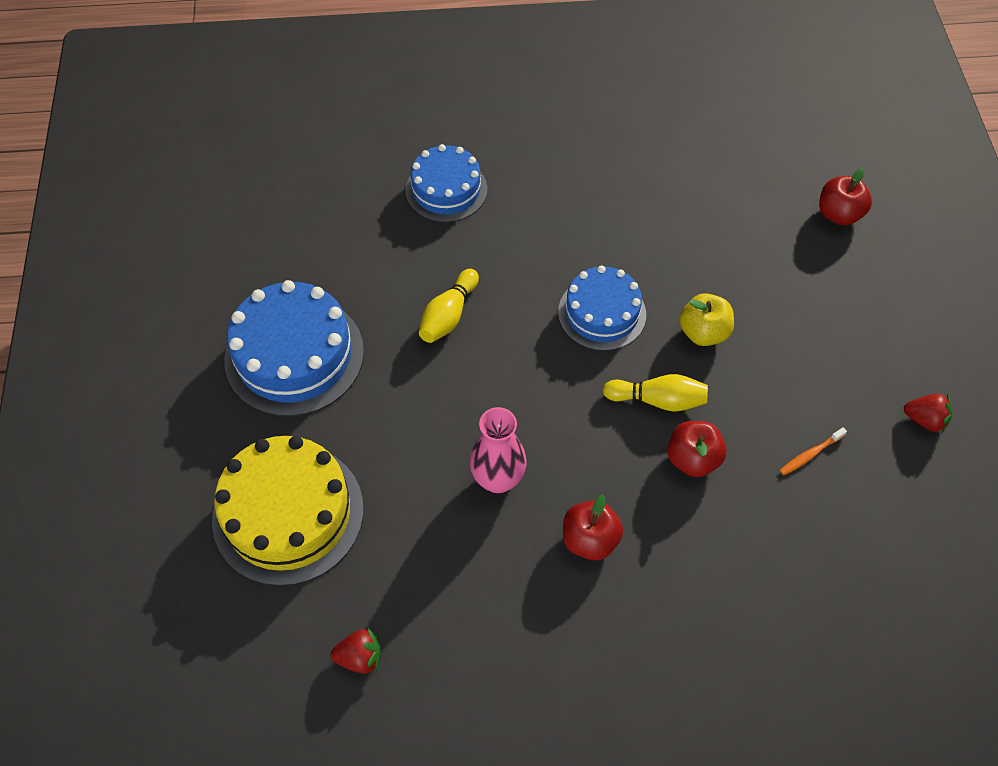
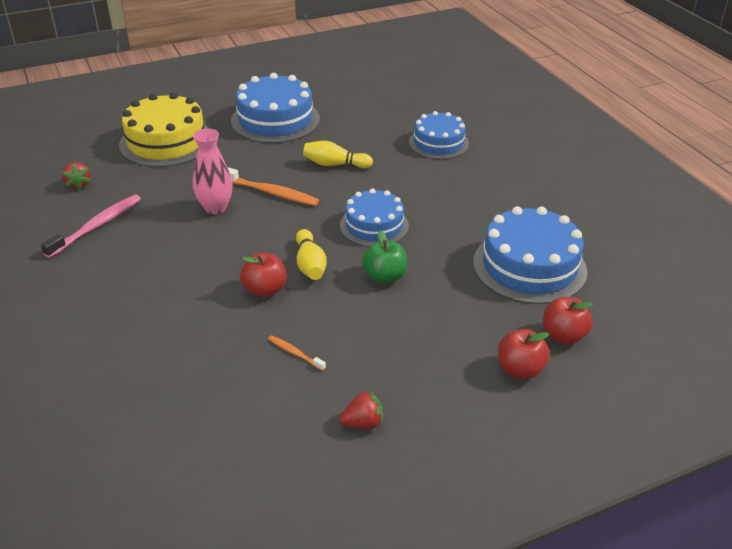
camera: 70 degrees right, 20 degrees down
red apple [563,494,623,560] -> red apple moved to [498,329,550,379]
yellow apple [679,293,734,346] -> green apple [362,230,407,284]
red strawberry [904,394,953,434] -> red strawberry turned 105 degrees counterclockwise [340,390,383,429]
none -> pink toothbrush [41,195,141,258]
none -> orange toothbrush [227,167,319,206]
none -> blue cake [473,206,588,304]

